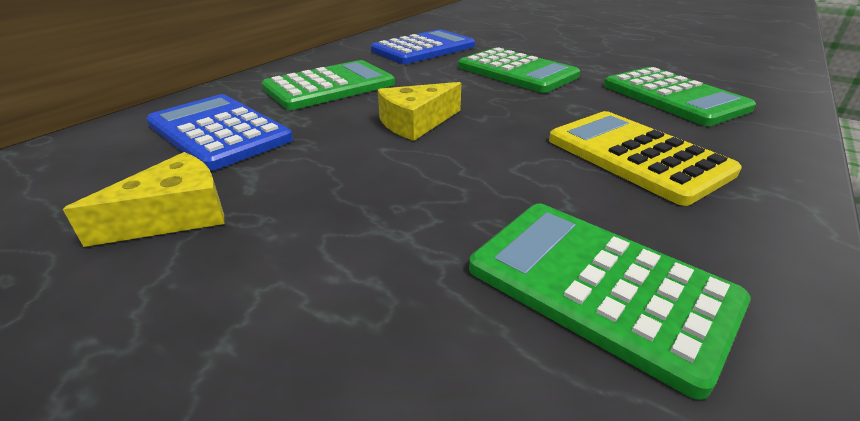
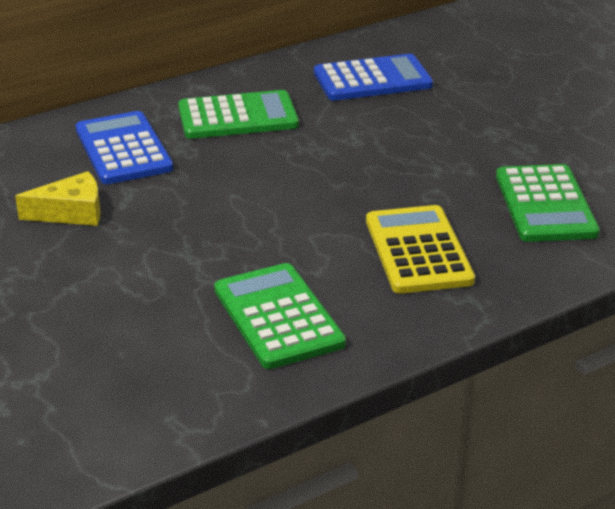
camera: 25 degrees right, 0 degrees up
yellow cheese [378,82,462,141] -> none
green calculator [458,47,580,93] -> none

